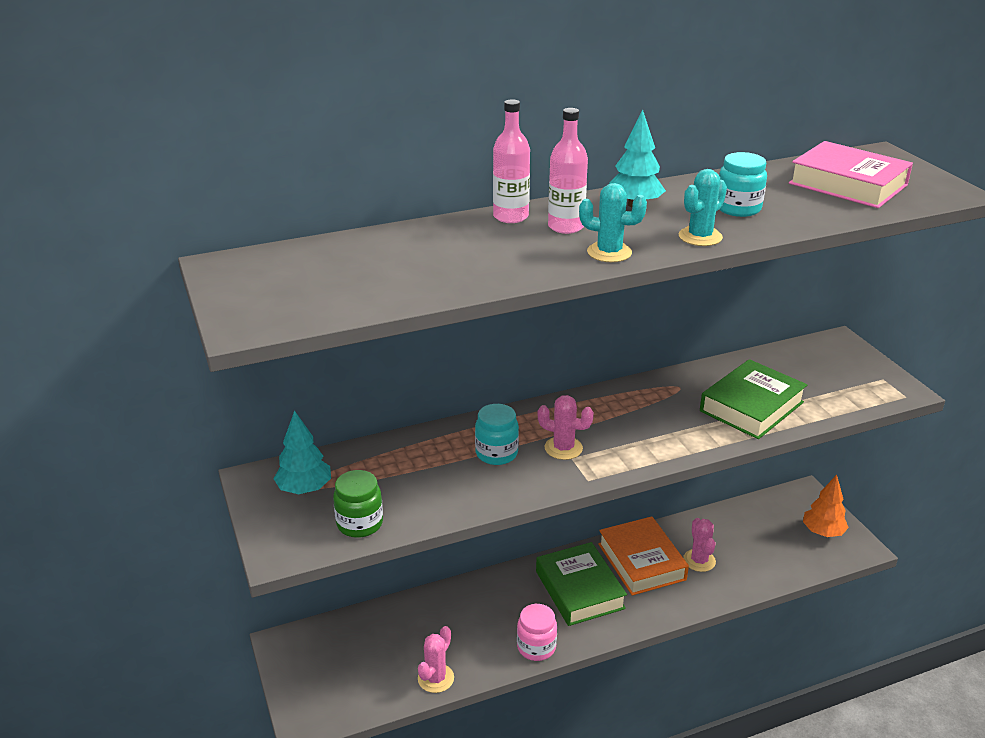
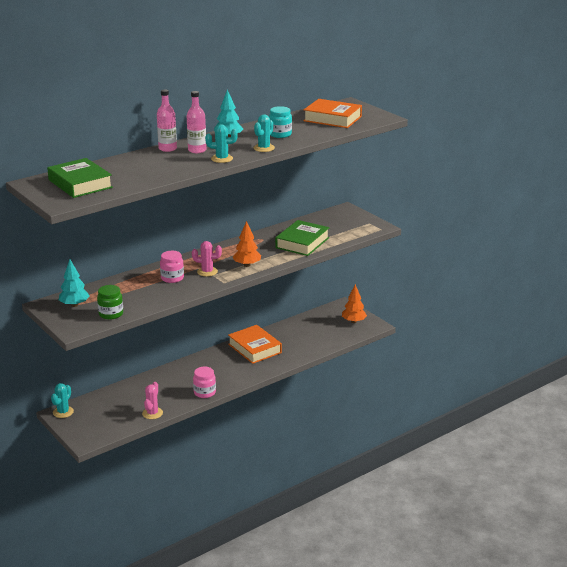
camera: 15 degrees left, 5 degrees down
turquoise jar [475,404,519,465] -> pink jar [160,251,184,283]
green book [536,542,627,626] -> green book moved to [47,158,113,198]
pink cactus [683,518,716,572] -> none
pink book [789,141,913,208] -> orange book [303,99,362,128]
none -> turquoise cactus [51,383,74,418]
none -> orange tree [233,221,261,267]

